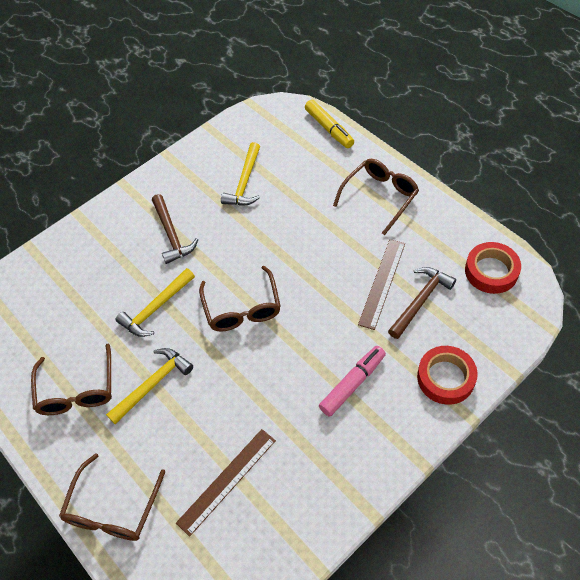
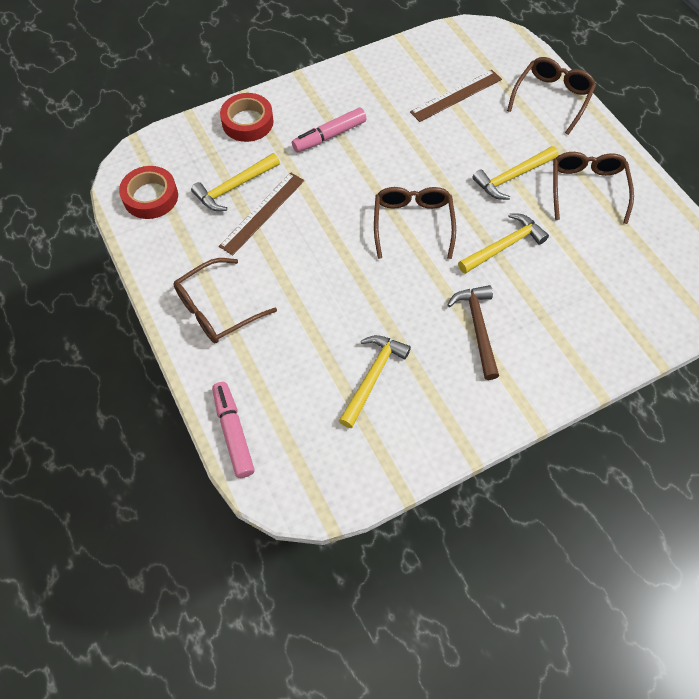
camera: 170 degrees left, 5 degrees up
yellow marker [305,100,354,148] -> pink marker [212,382,255,478]
brown hammer [388,267,456,339] -> yellow hammer [191,153,280,211]

